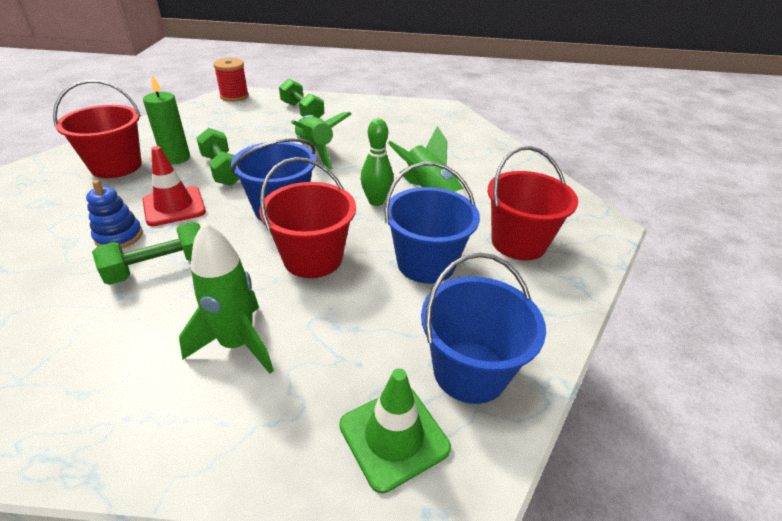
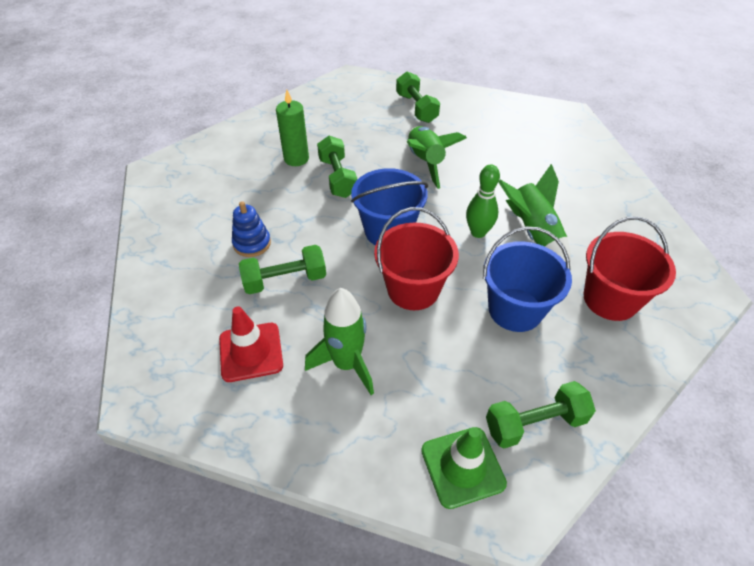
camera: 15 degrees right, 10 degrees up
red bucket [53,80,142,178] -> none
red traffic cone [143,146,206,226] -> red traffic cone moved to [219,306,283,382]
red spool [213,58,249,102] -> none
blue bucket [421,253,546,404] -> green dumbbell [486,381,596,448]

